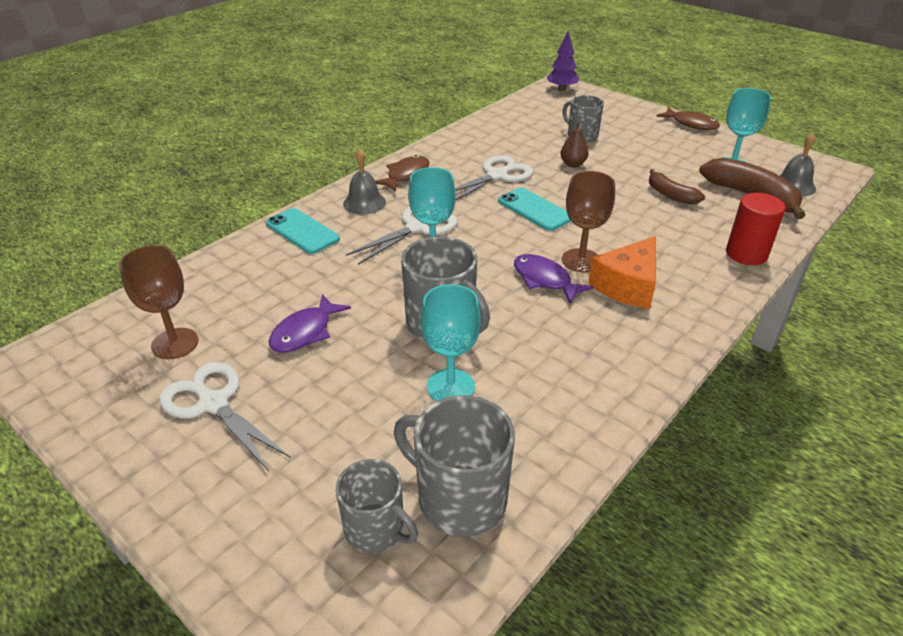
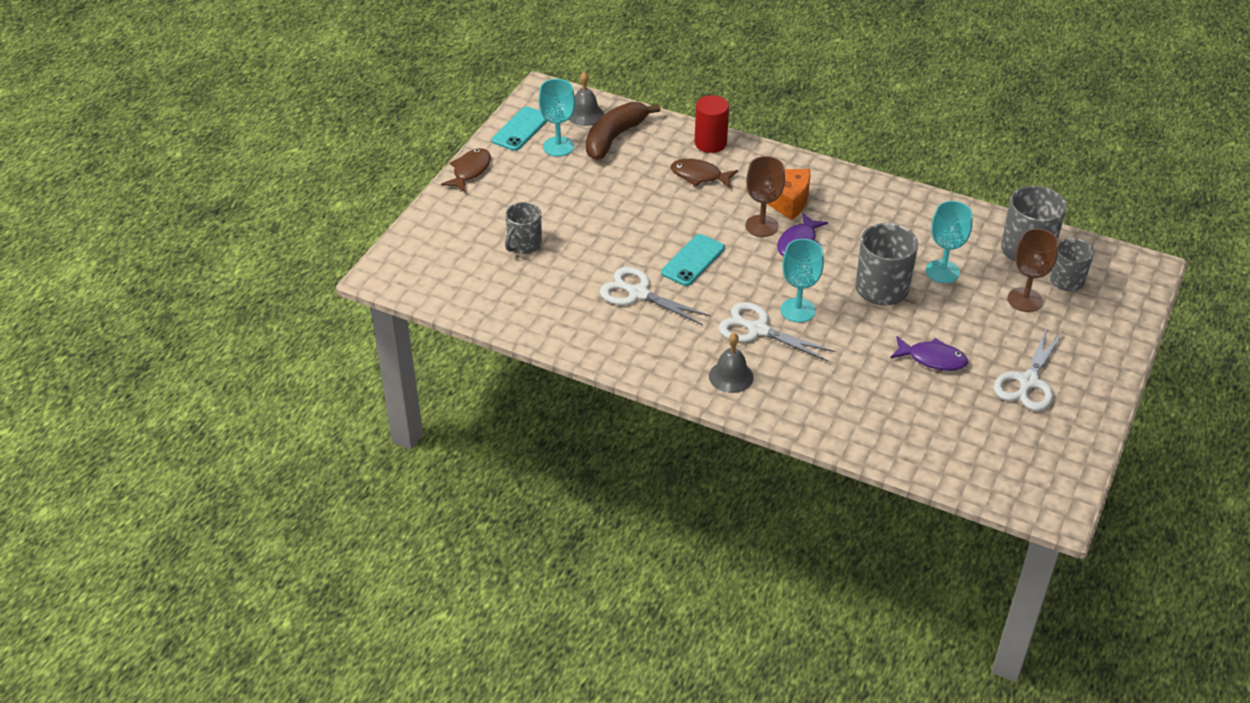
camera: 105 degrees left, 5 degrees up
brown goblet [119,245,198,359] -> brown goblet moved to [1008,228,1059,312]
turquoise phone [266,208,340,254] -> turquoise phone moved to [492,106,547,151]
brown fish [375,155,430,192] -> brown fish moved to [671,159,738,188]
purple tree [547,31,579,91] -> none
brown pear [561,121,588,167] -> none
brown banana [649,169,705,204] -> none

